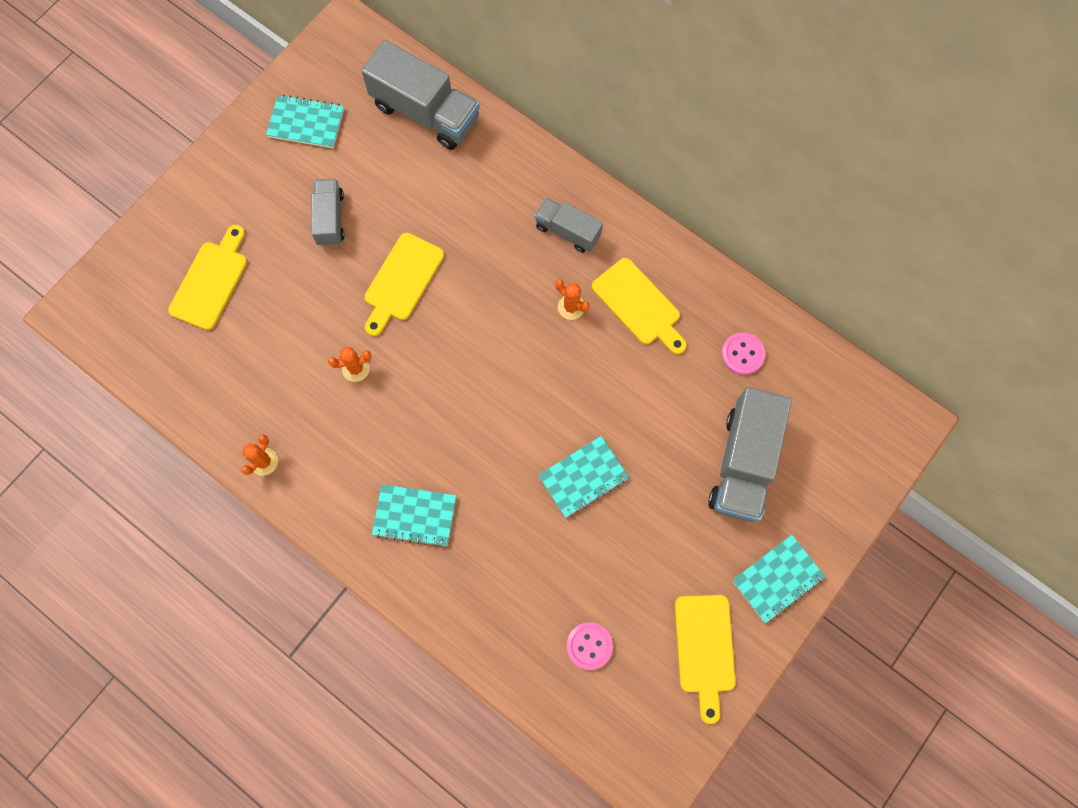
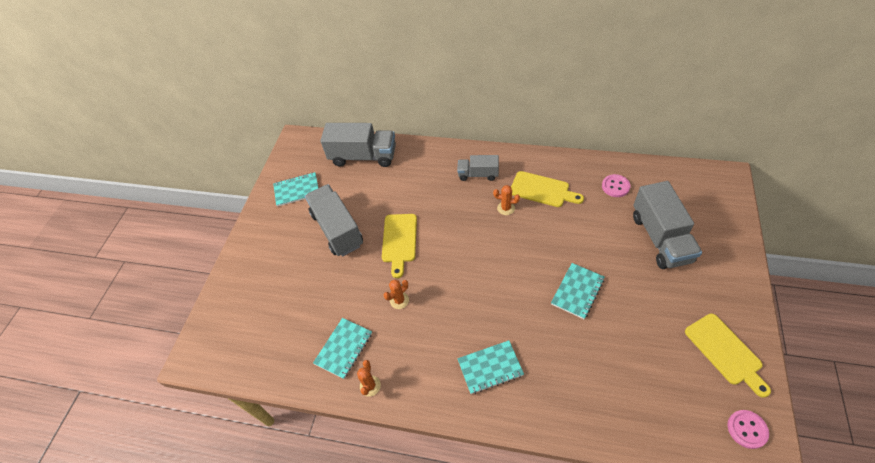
camera: 20 degrees left, 20 degrees down
yellow cutting board [168,225,247,330] -> none
grey truck [311,179,344,246] -> grey truck [305,184,363,256], size x1.75
pink button [567,622,613,670] -> pink button moved to [727,410,769,449]
turquoise notebook [732,535,826,623] -> turquoise notebook moved to [313,318,372,379]

